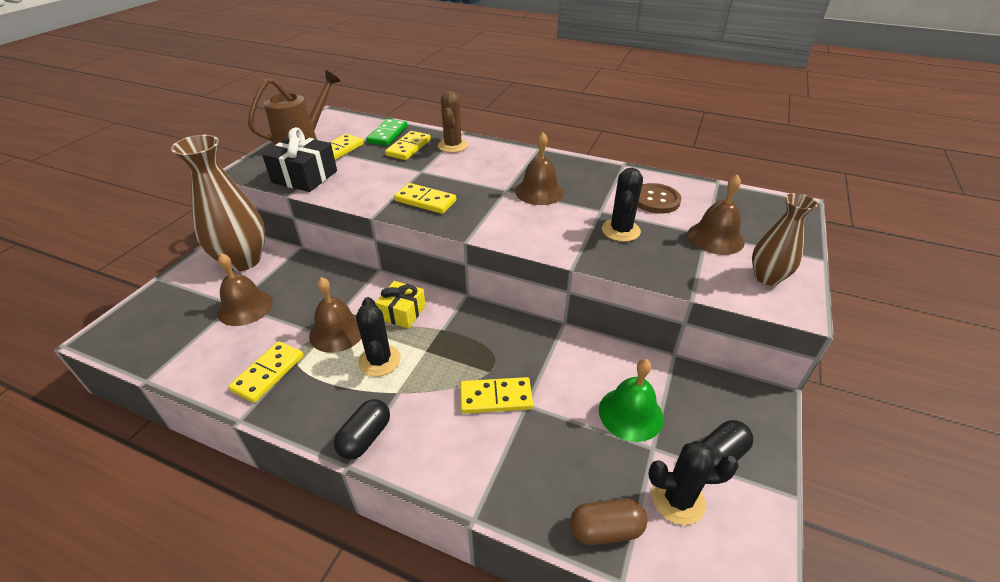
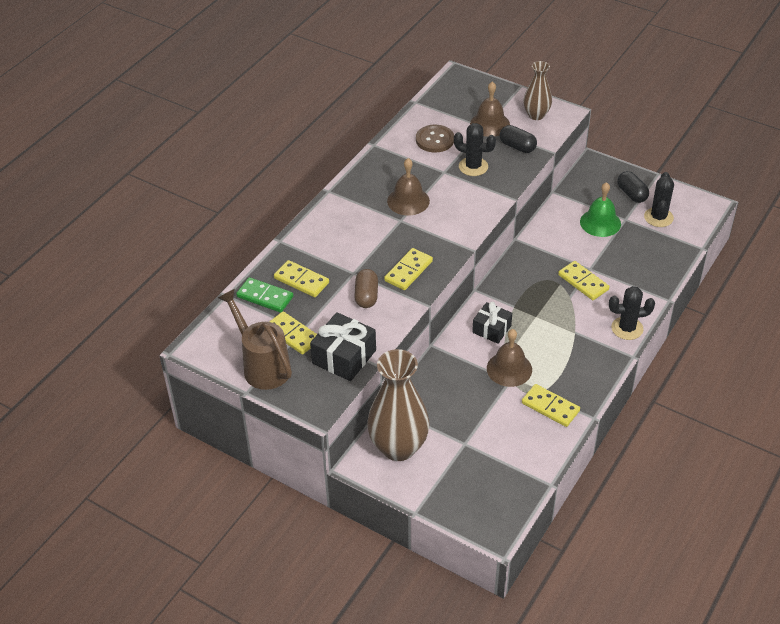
camera: 80 degrees left, 5 degrees up
brown bell [217,253,273,326] -> none
black capsule [334,399,390,460] -> black capsule moved to [499,125,537,153]
black cactus [356,297,401,377] -> black cactus moved to [609,286,655,340]
yellow gift [375,281,426,329] -> black gift [472,302,512,344]
brown cactus [438,91,468,153] -> none
yellow domino [460,377,533,414] -> yellow domino turned 45 degrees counterclockwise [558,261,610,300]
brown capsule [570,498,647,545] -> brown capsule moved to [354,269,378,308]

